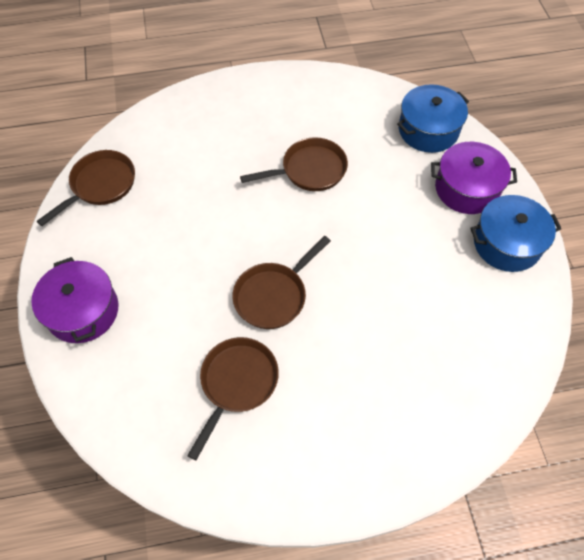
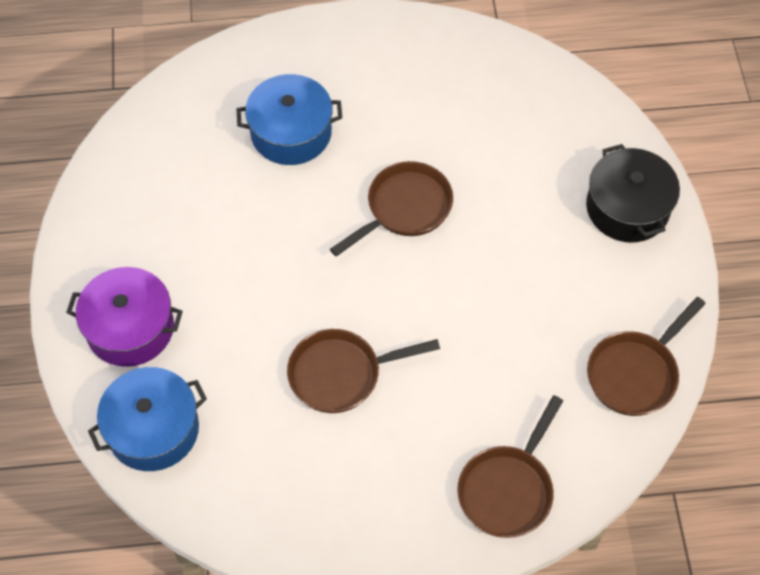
camera: 175 degrees left, 0 degrees up
purple pot [31,257,118,343] -> black pot [586,144,680,242]
brown pan [187,337,279,460] -> brown pan moved to [457,395,563,538]
blue pot [470,195,561,272] -> blue pot moved to [236,74,342,165]

